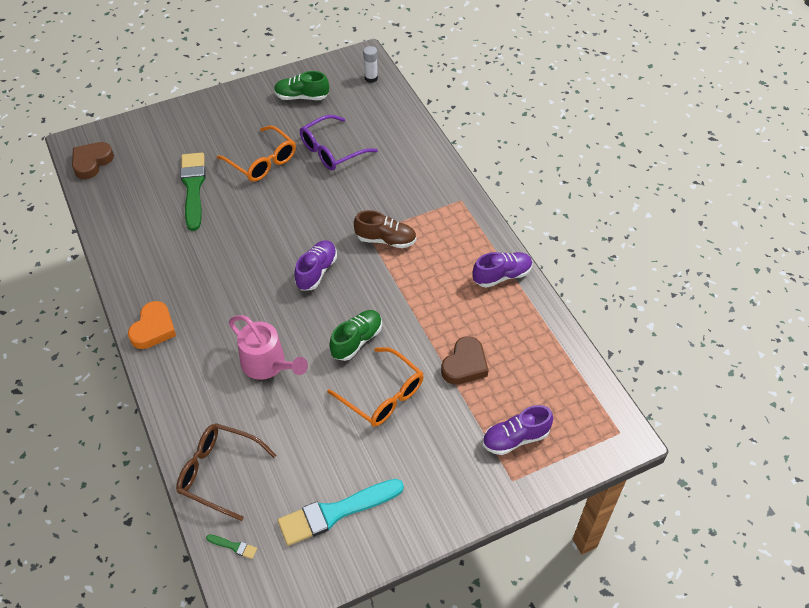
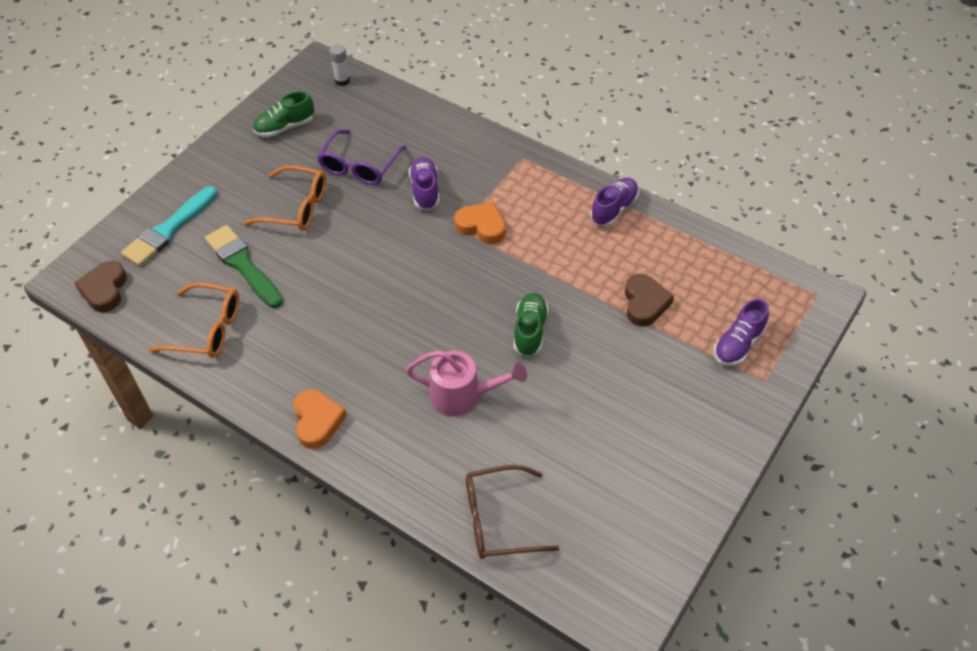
camera: 30 degrees left, 0 degrees up
green brush [206,534,257,559] -> none
turquoise brush [278,479,404,546] -> turquoise brush moved to [121,186,217,266]
purple shoe [294,240,337,291] -> purple shoe moved to [409,157,439,210]
orange glasses [327,347,424,427] -> orange glasses moved to [149,282,239,358]
brown shoe [354,210,416,248] -> orange heart [454,202,506,244]

